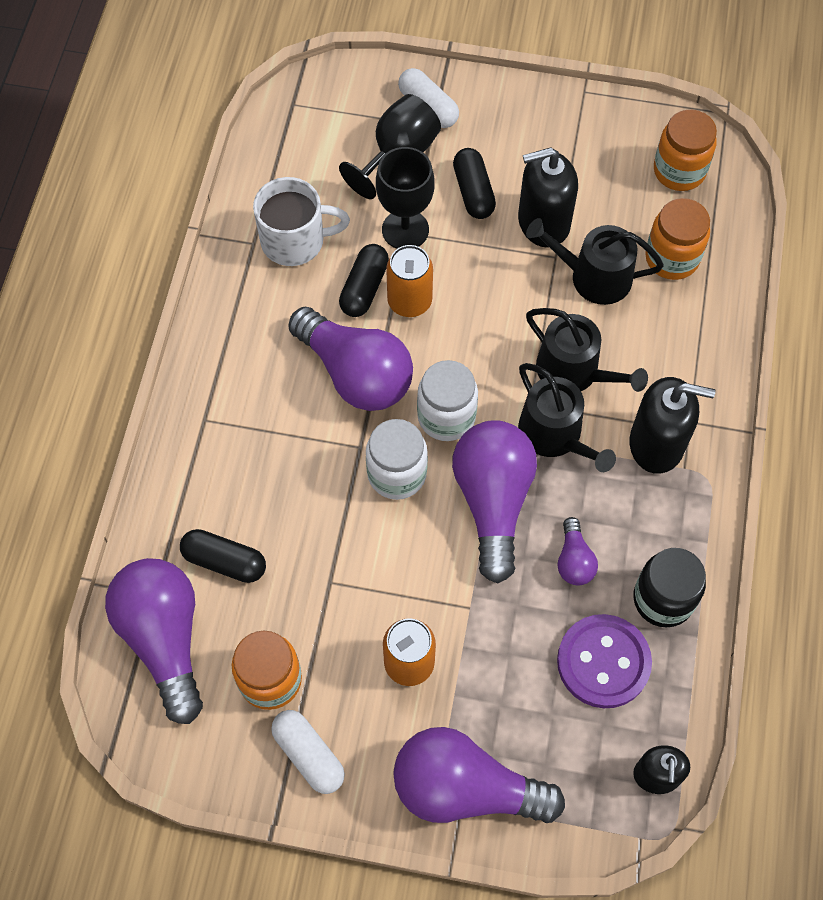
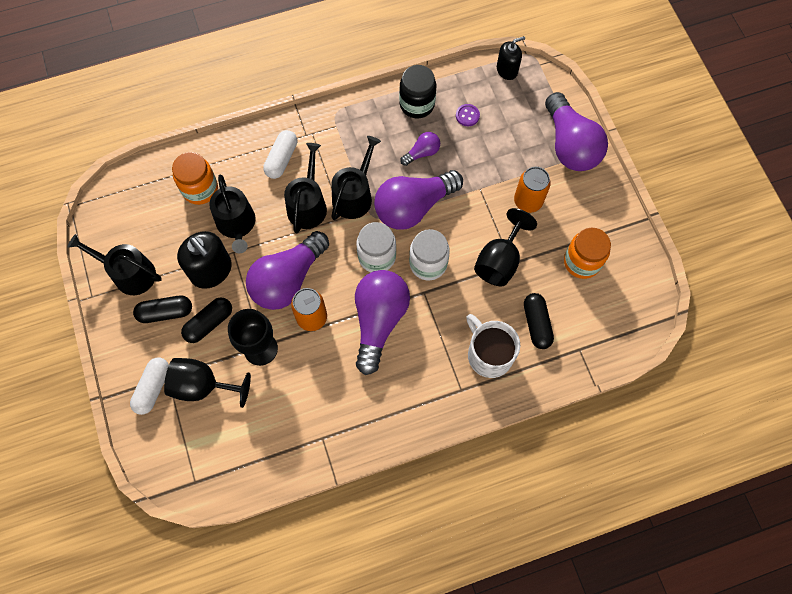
camera: 120 degrees left, 5 degrees up
purple light bulb [105,558,203,724] -> purple light bulb moved to [246,231,329,310]
white mug [253,177,350,266] -> white mug moved to [466,314,520,378]
white capsule [271,710,345,794] -> white capsule moved to [263,130,297,179]
black capsule [339,244,389,317] -> black capsule moved to [133,295,192,323]
purple button [557,614,652,708] -> purple button [456,104,480,126], size x0.46
black soap dispenser [630,377,715,474] -> none
orange jar [654,110,717,191] -> none
none -> black watering can [67,234,162,295]
none -> black goblet [474,208,537,286]

